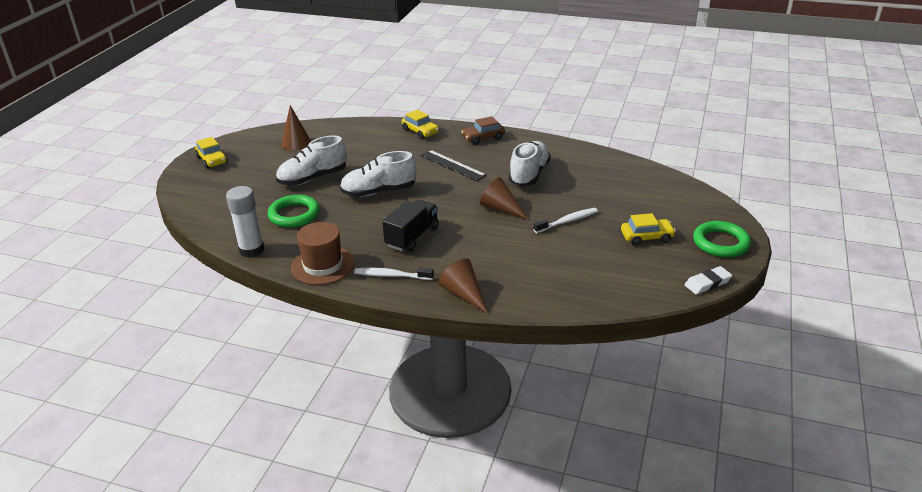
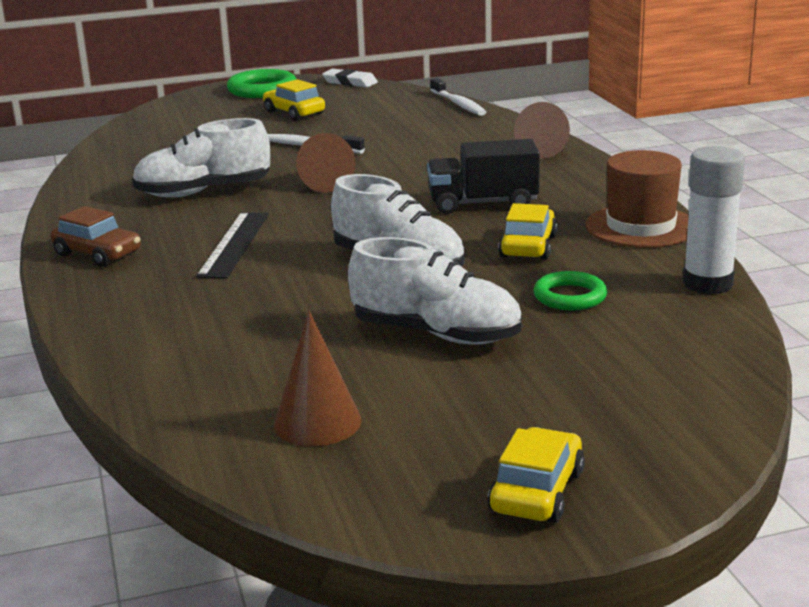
camera: 125 degrees left, 10 degrees down
green ring [268,195,320,227] -> green ring [533,271,607,310], size x0.66
white toothbrush [354,268,434,280] -> white toothbrush moved to [430,78,486,116]
yellow car [402,109,439,139] -> yellow car moved to [498,203,558,260]

